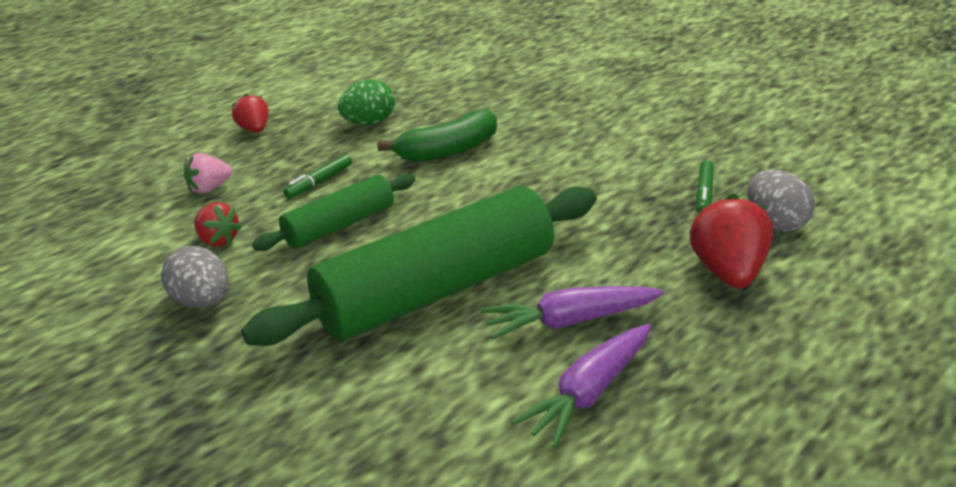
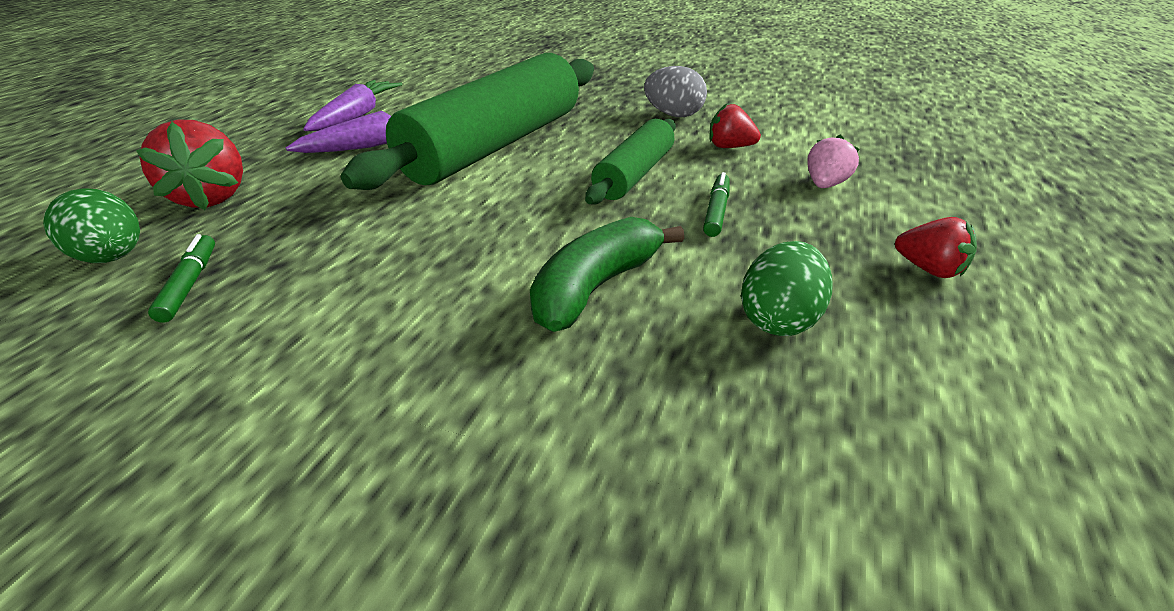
camera: 155 degrees right, 5 degrees up
grey egg [747,170,815,232] -> green egg [43,188,140,263]

